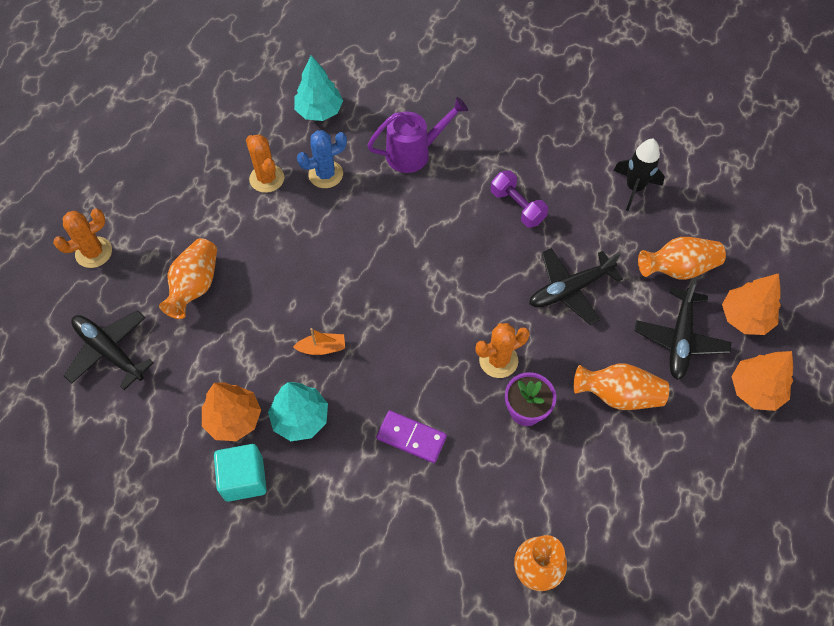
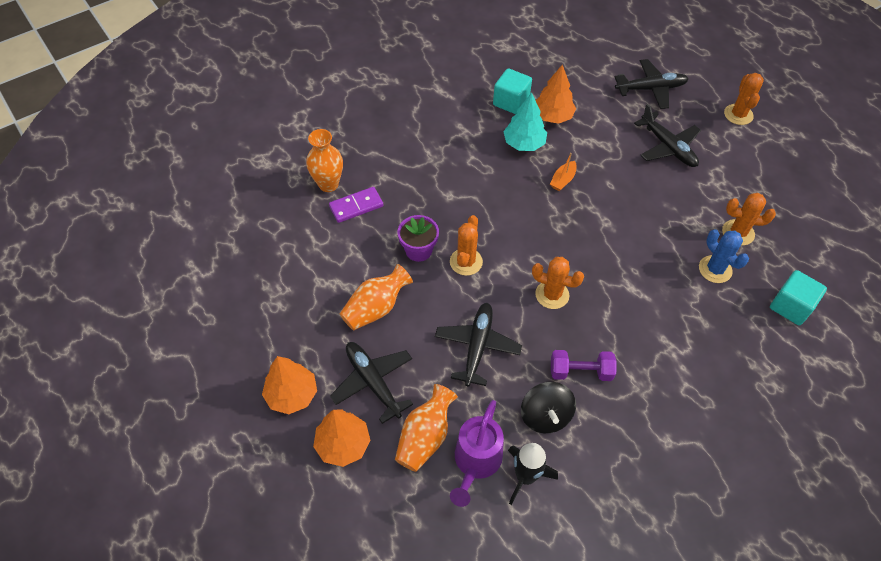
camera: 130 degrees right, 5 degrees down
orange vase [159,238,217,319] -> black plane [634,104,701,167]
turquoise tree [294,55,343,121] -> turquoise cube [770,270,827,325]
blue cactus [297,130,347,188] -> blue cactus turned 45 degrees counterclockwise [699,229,749,283]
purple watering can [367,97,468,173] -> purple watering can moved to [450,400,504,507]
purple domino [376,410,447,463] -> purple domino moved to [329,187,383,223]
none -> black spinning top [521,382,576,433]
none -> orange cactus [532,257,584,309]

